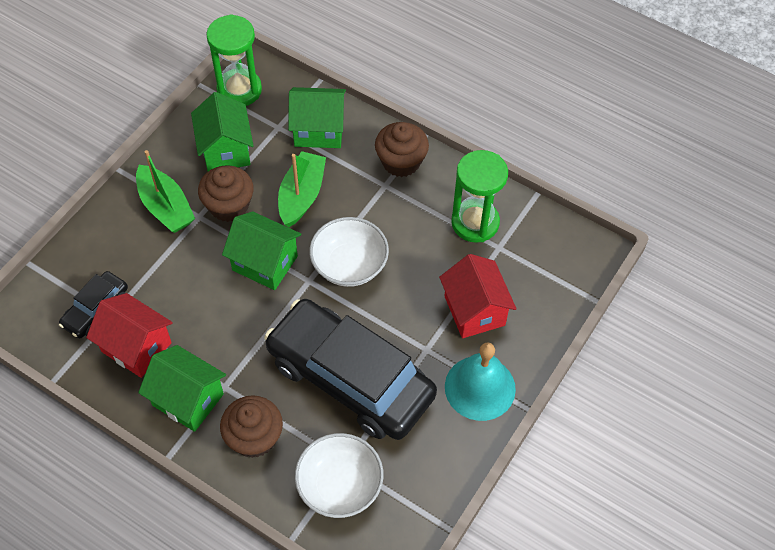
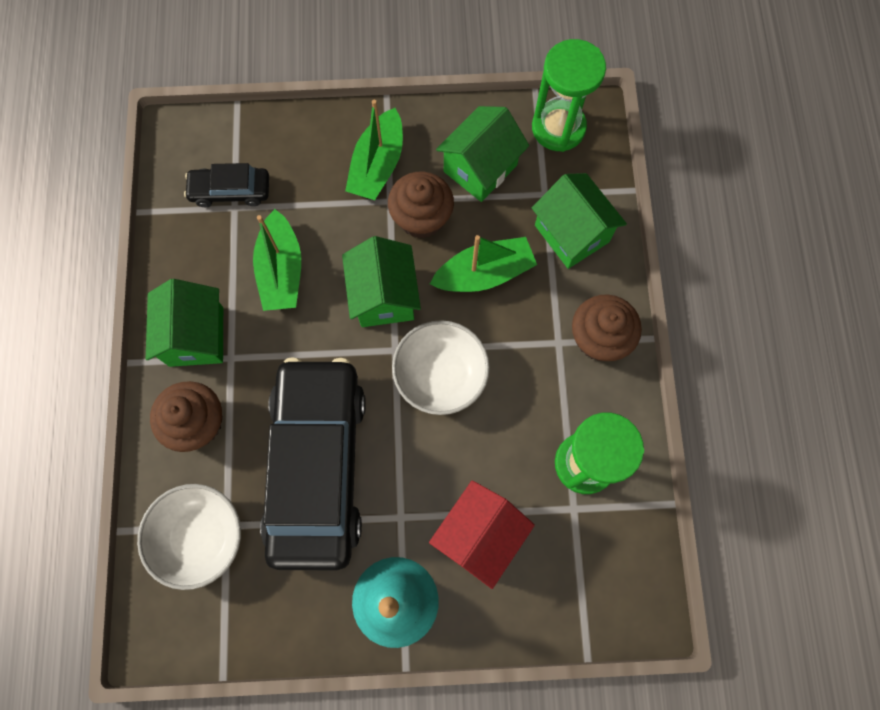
camera: 55 degrees right, 15 degrees up
red house [86,293,173,378] -> none
none -> green boat [253,209,301,311]

